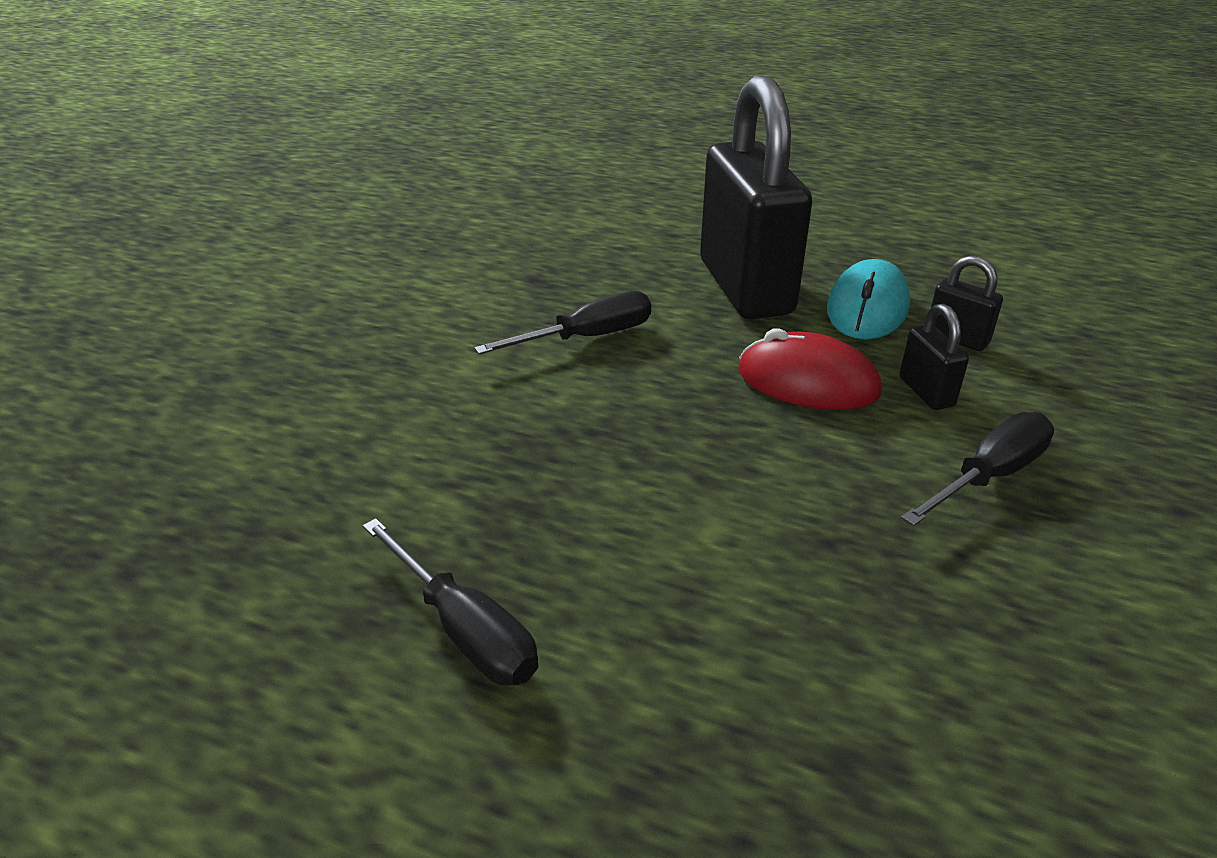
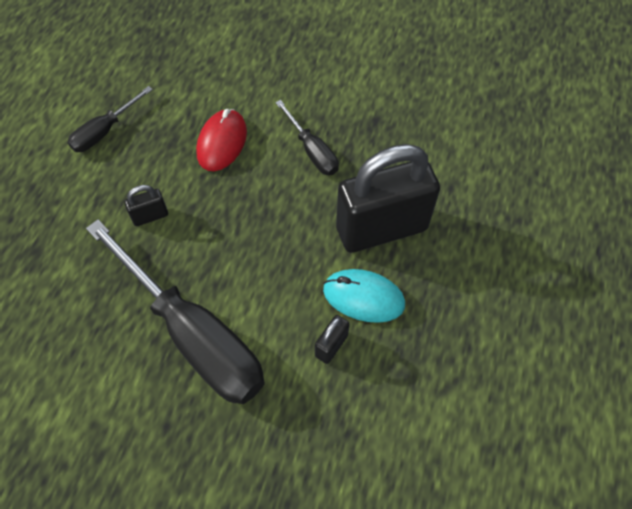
camera: 85 degrees right, 25 degrees up
red mouse [738,328,882,410] -> red mouse moved to [196,109,247,171]
black padlock [900,303,969,410] -> black padlock moved to [124,185,168,226]
black screwdriver [901,412,1054,526] -> black screwdriver [86,219,265,404], size x2.11

